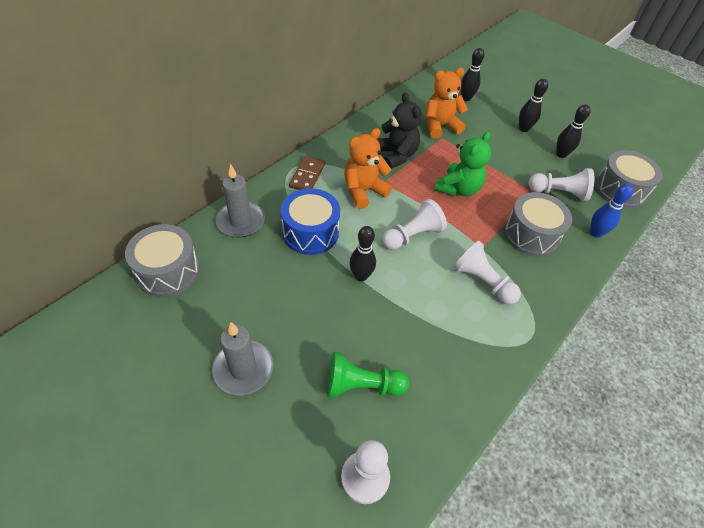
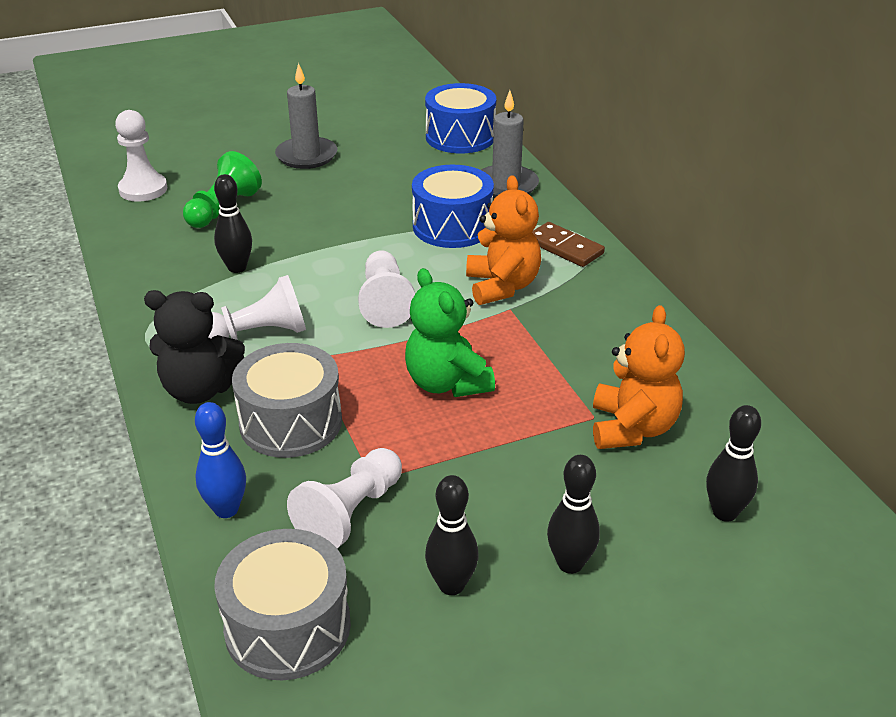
camera: 120 degrees right, 15 degrees down
grey drum [125,224,200,297] -> blue drum [425,83,496,153]
black bowling pin [349,226,376,282] -> black bowling pin moved to [214,174,252,273]
black teddy bear [377,92,422,169] -> black teddy bear moved to [144,290,245,404]

